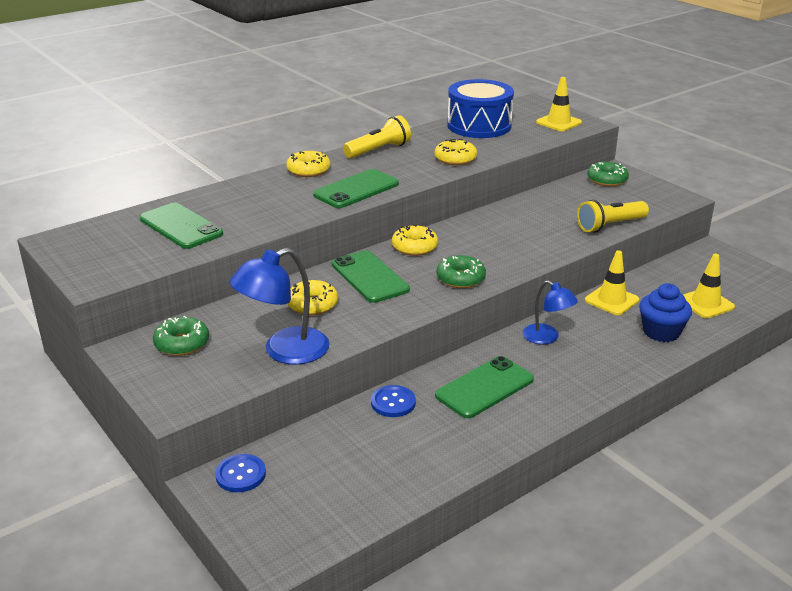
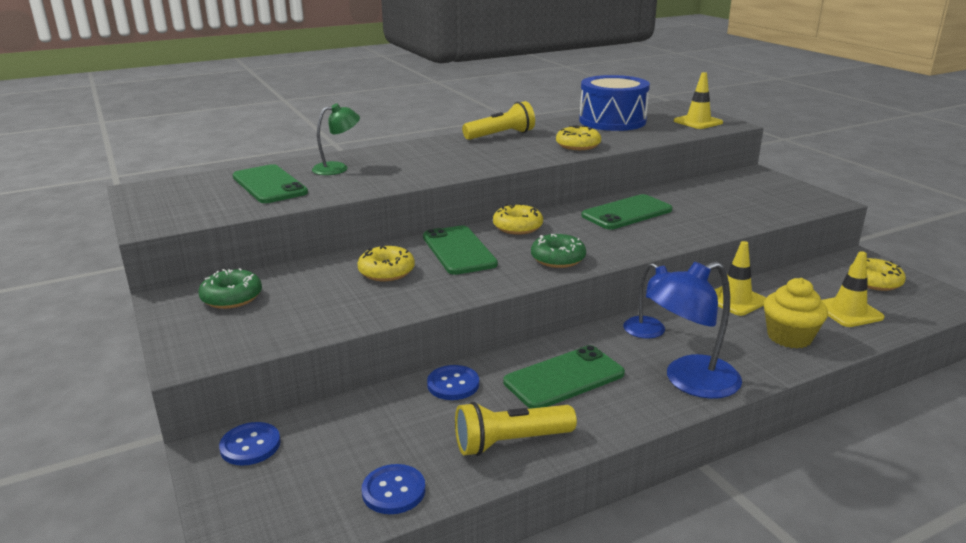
camera: 10 degrees right, 5 degrees down
blue lamp [229,248,330,365] -> blue lamp moved to [647,262,742,399]
yellow donut [286,151,330,177] -> yellow donut moved to [849,258,906,291]
green phone [313,169,399,208] -> green phone moved to [581,194,673,230]
yellow flashlight [577,200,649,233] -> yellow flashlight moved to [455,402,577,456]
green donut [587,162,629,187] -> none
blue cupcake [639,283,692,342] -> yellow cupcake [764,278,828,349]
none -> green lamp [312,104,360,175]
none -> blue button [362,464,425,514]

